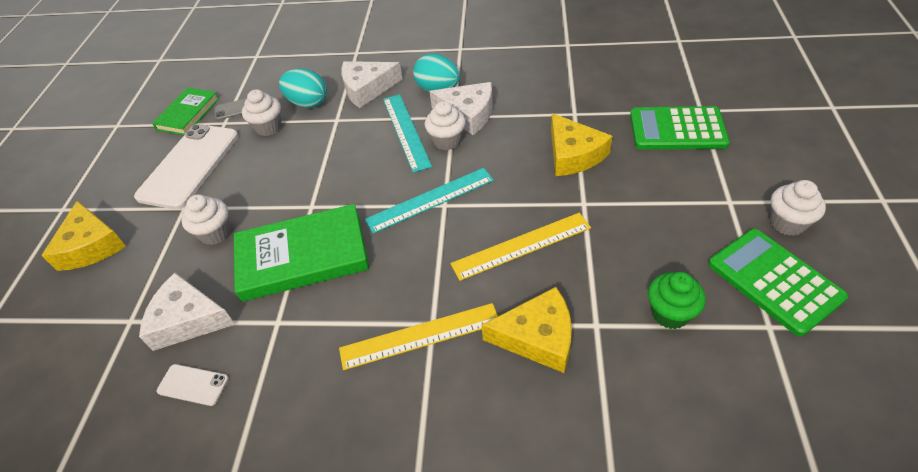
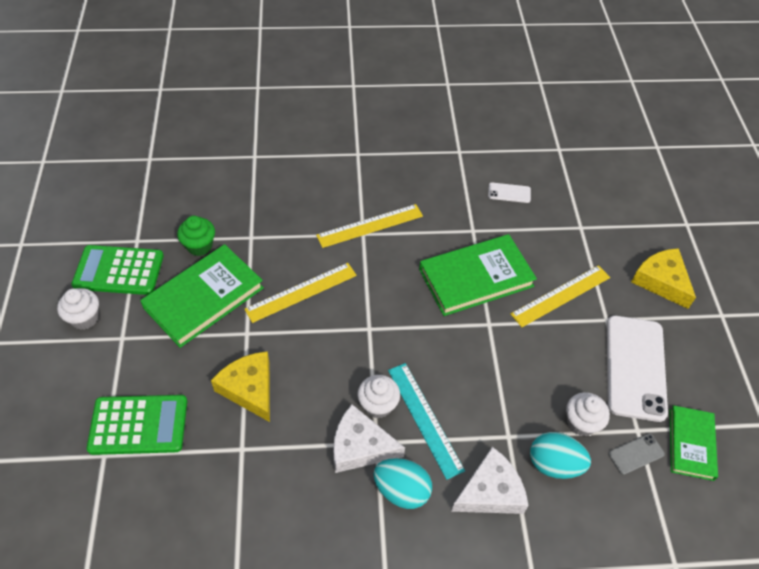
camera: 165 degrees right, 5 degrees up
white cheese [139,273,235,351] -> none
white cupcake [181,195,231,245] -> yellow ruler [511,265,610,327]
turquoise ruler [365,168,494,234] -> none
yellow cheese [481,287,572,373] -> none
green calculator [708,229,848,337] -> green calculator turned 135 degrees clockwise [71,245,164,295]
none -> green book [140,244,264,348]

